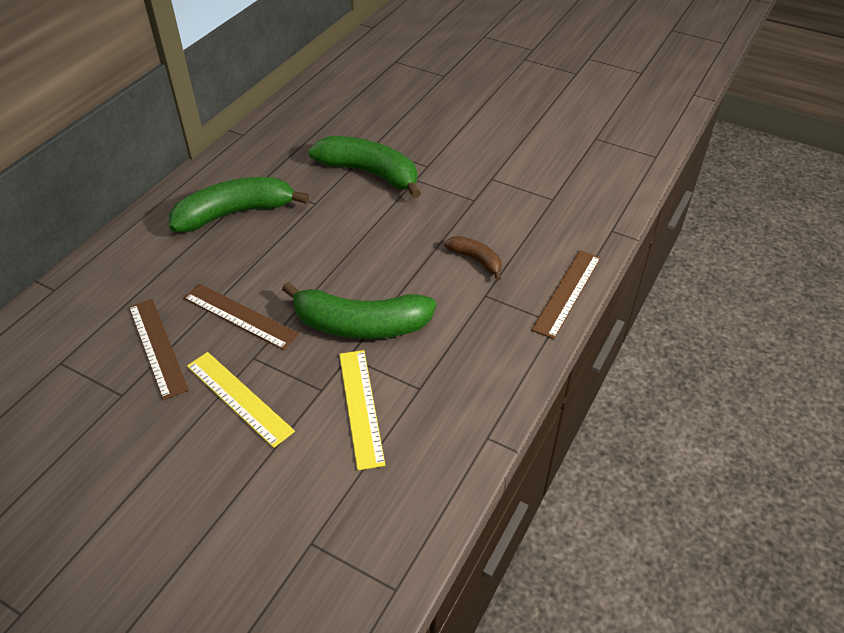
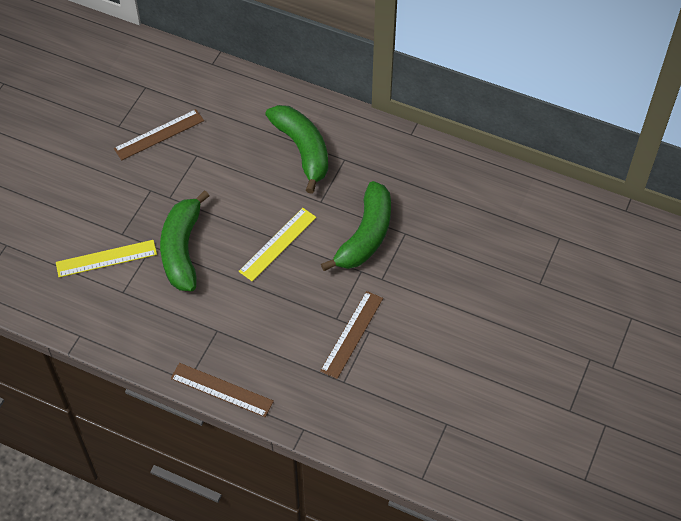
camera: 85 degrees right, 10 degrees up
brown ruler [184,284,299,350] -> brown ruler moved to [320,291,383,379]
yellow ruler [187,352,295,448] -> yellow ruler moved to [238,208,316,281]
brown banana [444,236,502,280] -> none

